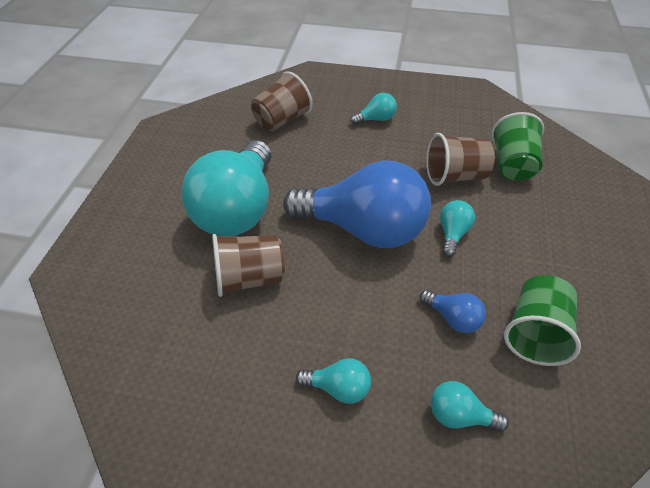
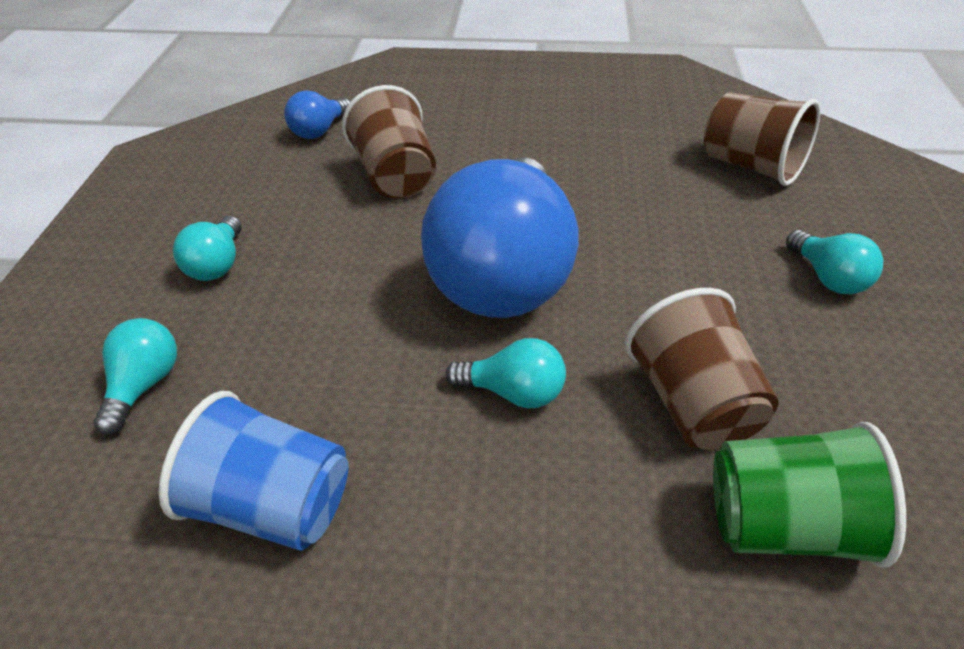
camera: 85 degrees right, 5 degrees down
turquoise light bulb [181,140,271,236] -> none
blue light bulb [420,290,486,333] -> blue light bulb moved to [284,90,350,139]
green cup [504,275,581,366] -> blue cup [159,391,348,550]

